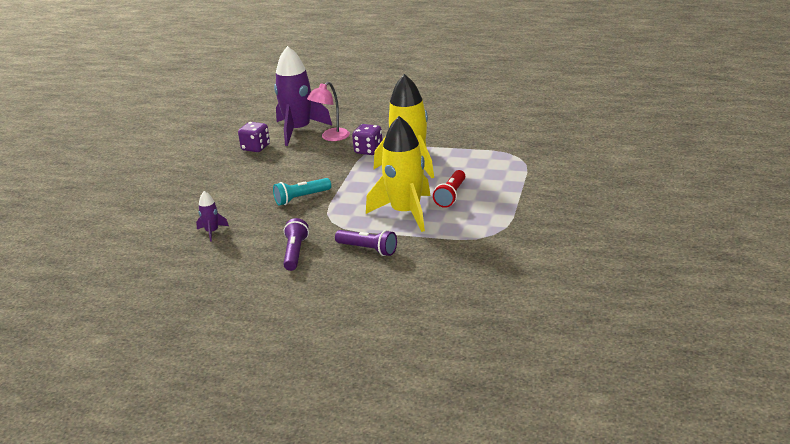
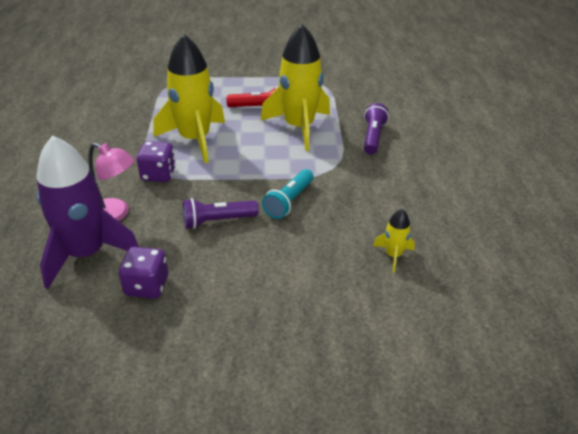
camera: 110 degrees left, 10 degrees up
purple rocket [196,191,229,242] -> yellow rocket [373,209,415,273]
turquoise flashlight [273,178,331,206] -> turquoise flashlight turned 75 degrees clockwise [262,169,314,219]
purple flashlight [283,218,309,271] -> purple flashlight moved to [183,198,259,229]

